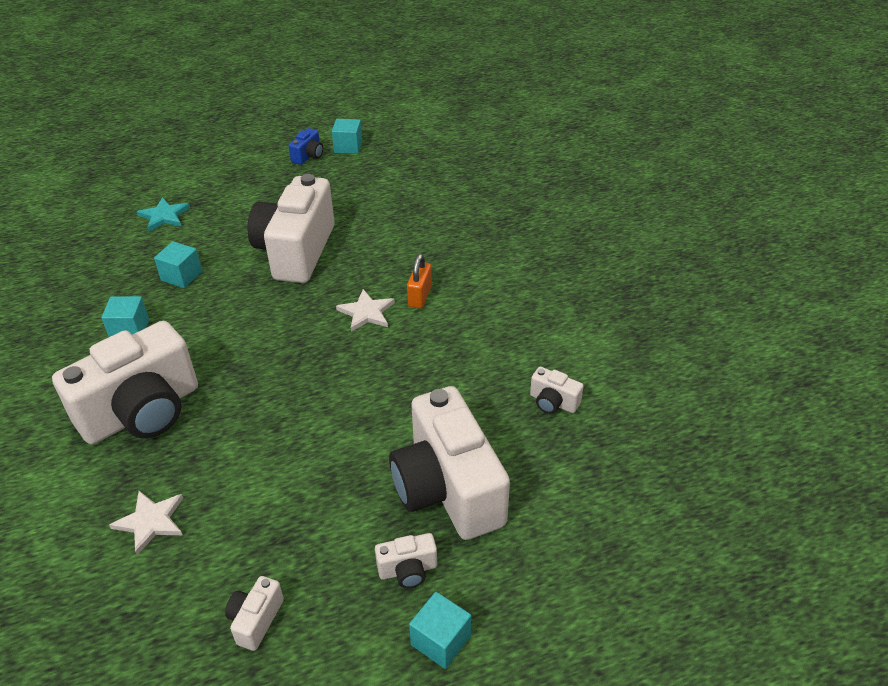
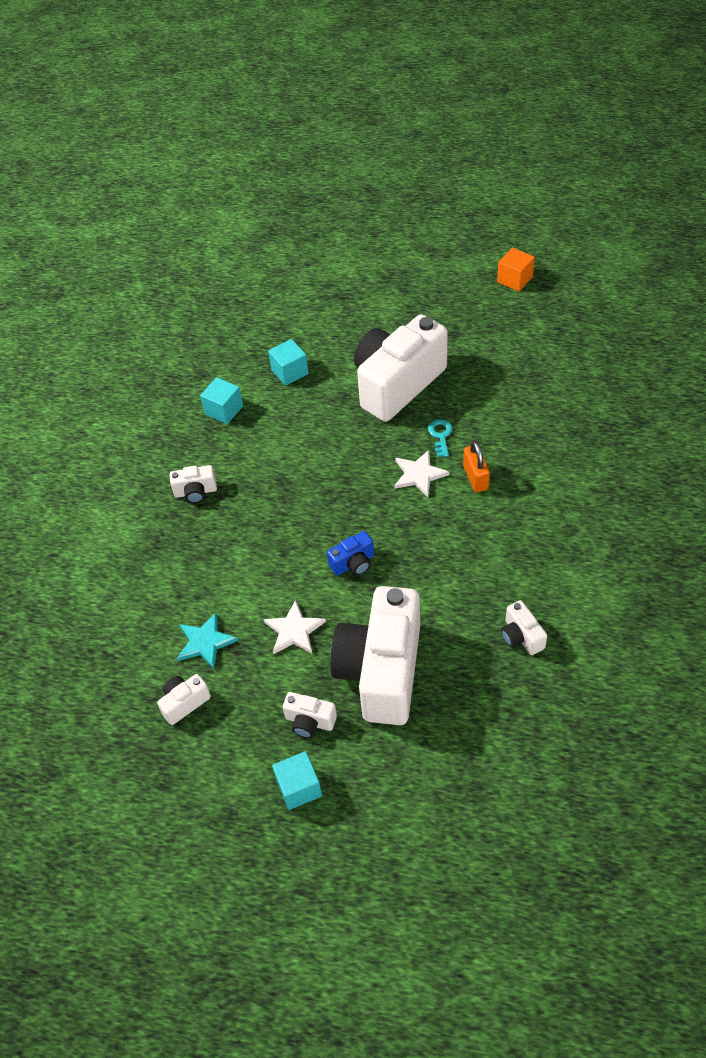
camera: 35 degrees right, 10 degrees up
white camera [52,321,198,444] -> white camera [170,465,217,503], size x0.41
white star [109,491,183,555] -> white star moved to [263,600,326,654]
turquoise star [137,197,190,232] -> turquoise star moved to [177,613,238,669]
blue camera [289,128,323,165] -> blue camera moved to [327,531,374,576]
turquoise cube [332,119,362,154] -> orange cube [497,248,535,291]
orange padlock [407,254,432,309] -> orange padlock turned 60 degrees counterclockwise [463,441,490,492]
none -> turquoise key [428,419,452,457]

